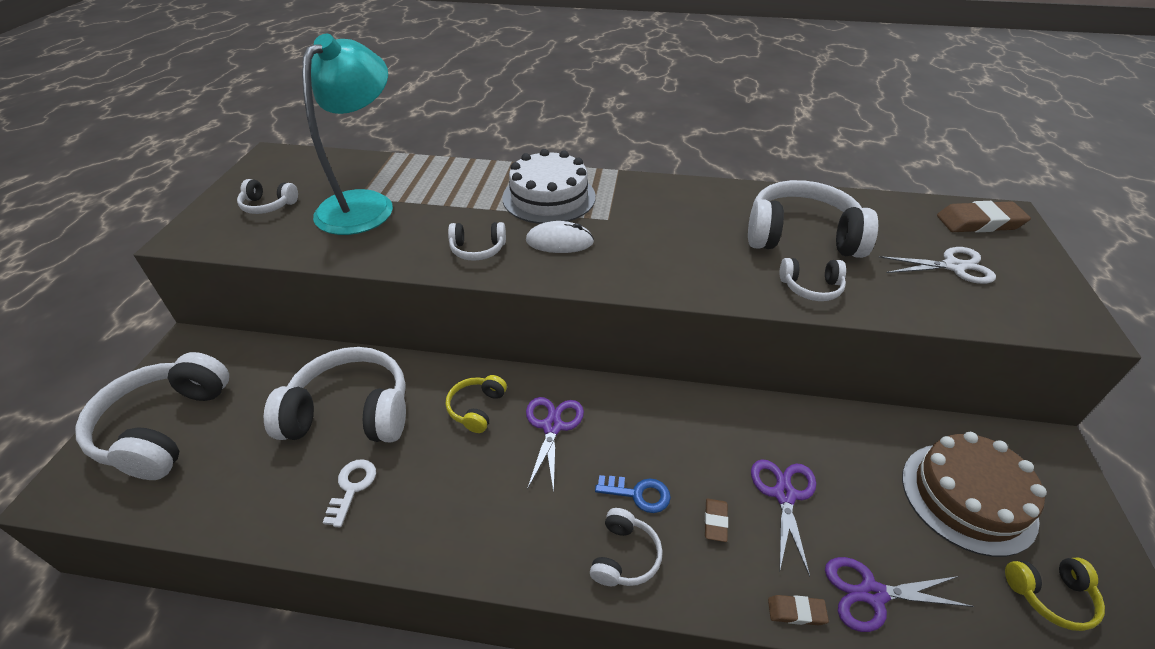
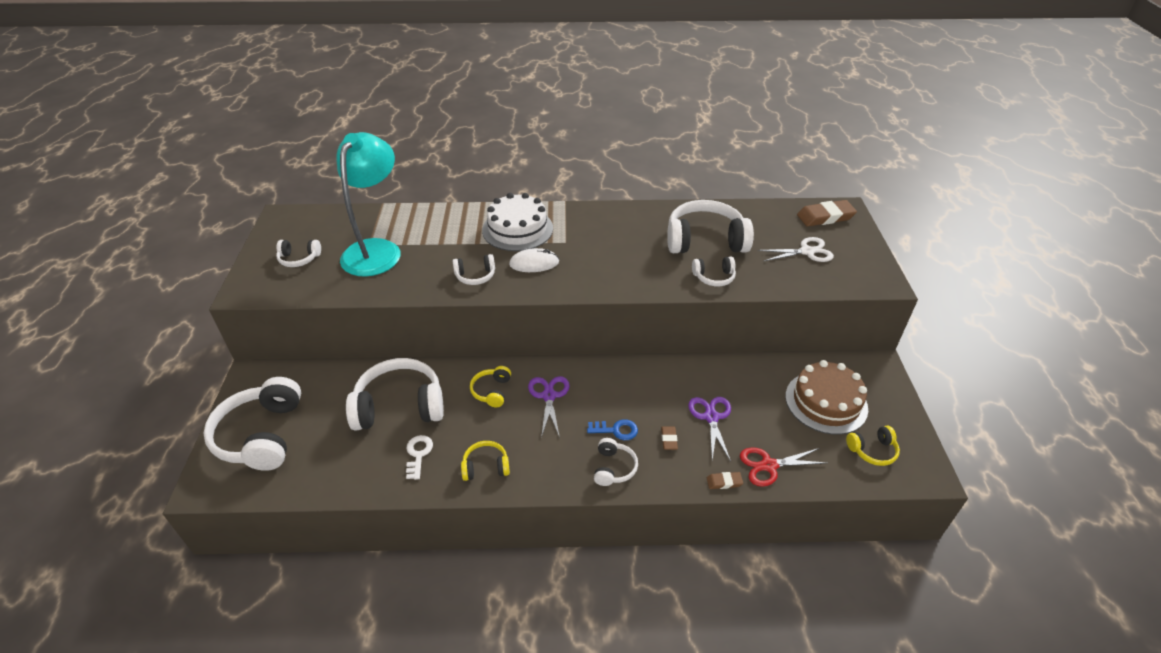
camera: 10 degrees left, 0 degrees up
purple scissors [825,557,974,632] -> red scissors [740,447,827,487]
none -> yellow headphones [461,441,510,481]

